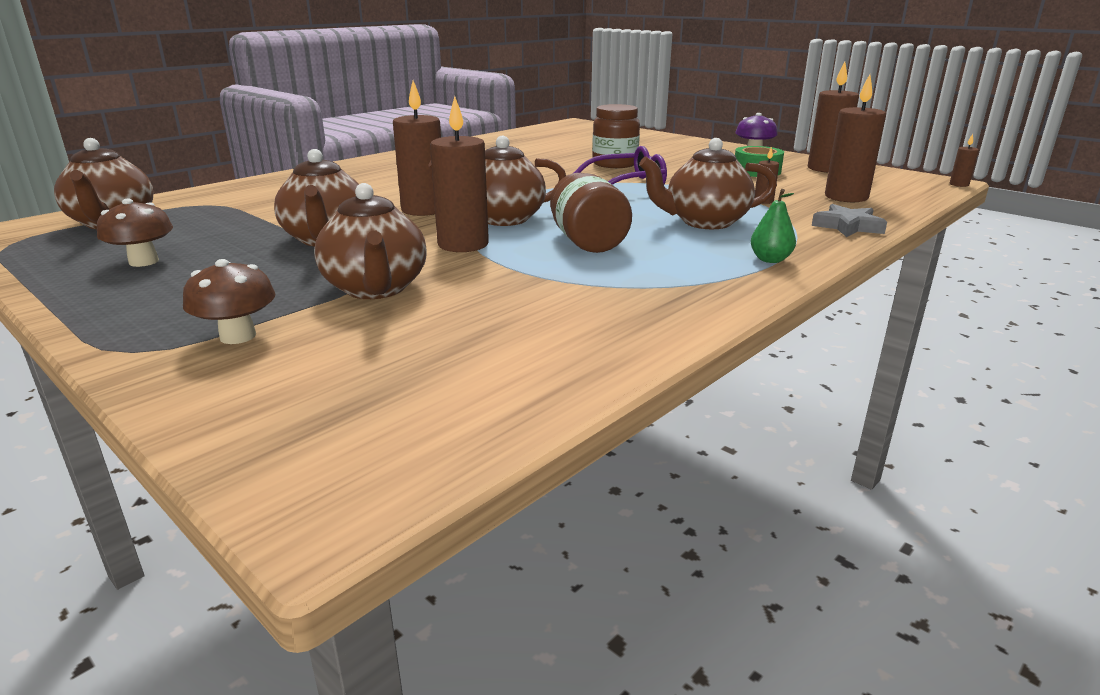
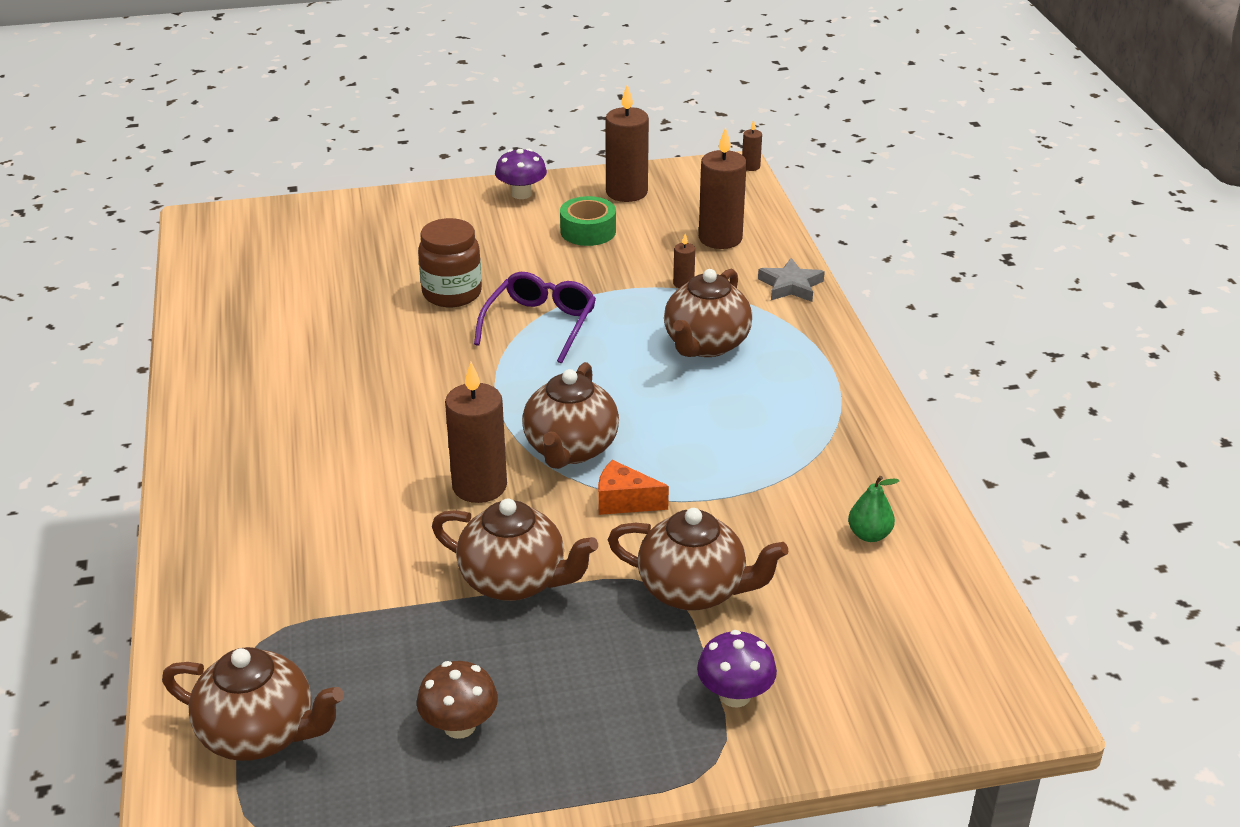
camera: 55 degrees left, 10 degrees up
brown mushroom [183,259,276,344] -> purple mushroom [697,630,777,707]
brown candle [430,96,489,252] -> orange cheese [598,460,669,515]
brown jar [550,173,632,253] -> none
green pear [751,189,796,263] -> green pear moved to [848,476,899,542]

